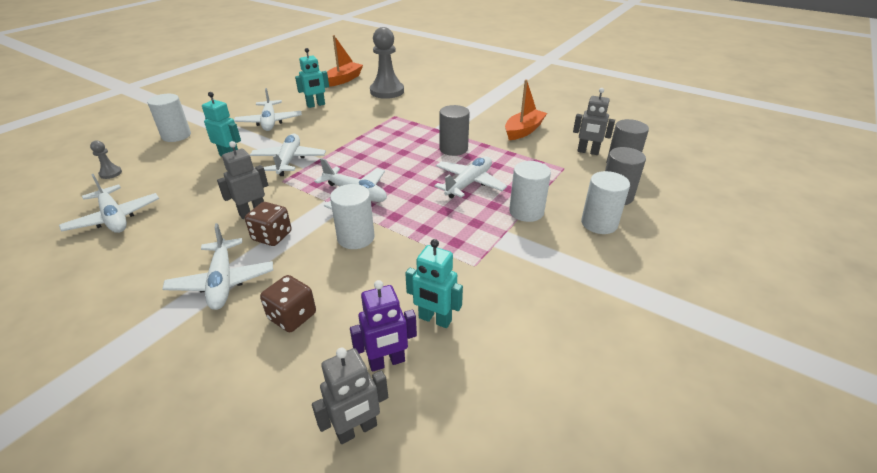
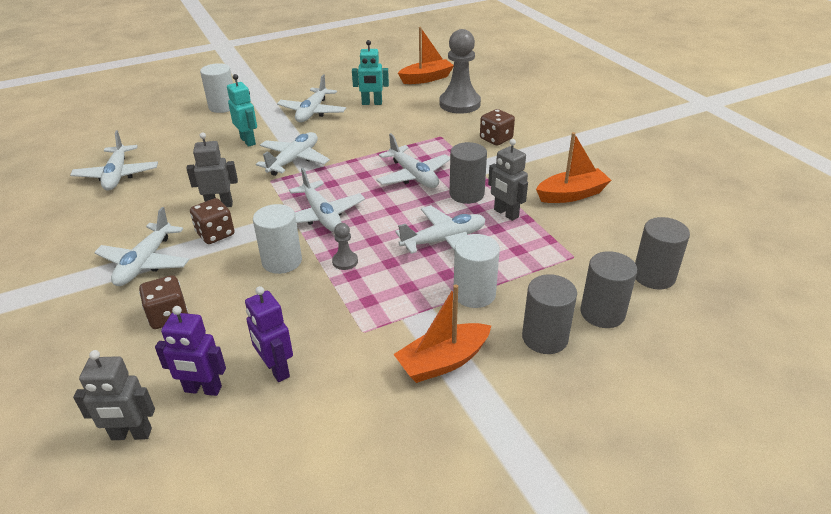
camera: 30 degrees right, 0 degrees up
grey pawn [90,140,122,179] -> grey pawn moved to [332,223,358,270]
turquoise robot [405,239,463,328] -> purple robot [245,286,293,382]
grey robot [573,88,615,155] -> grey robot moved to [488,139,528,221]
white cylinder [581,171,630,234] -> grey cylinder [522,274,577,354]
none -> white plane [376,133,450,188]
none -> orange boat [393,285,491,383]
none -> brown dice [480,109,515,146]

